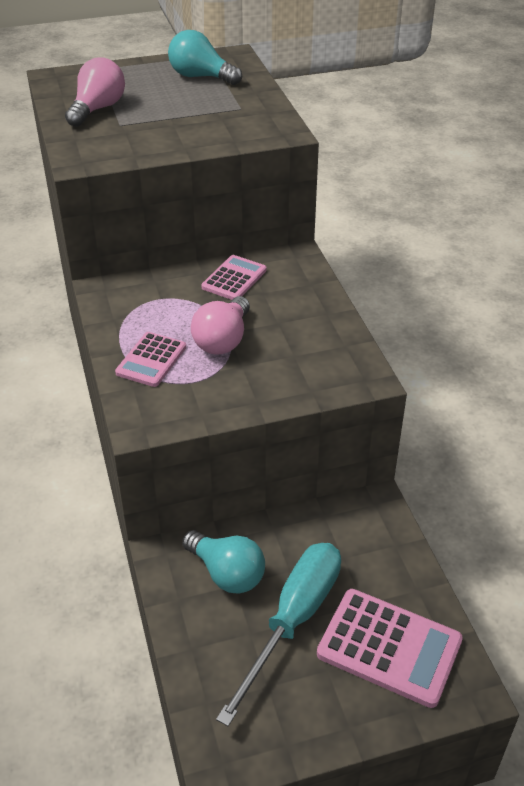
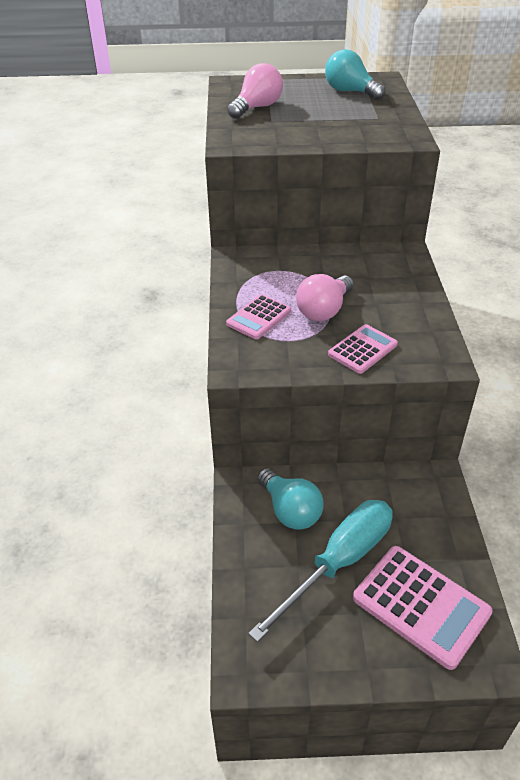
camera: 15 degrees right, 0 degrees up
pink calculator [201,255,267,300] -> pink calculator moved to [328,324,398,374]

